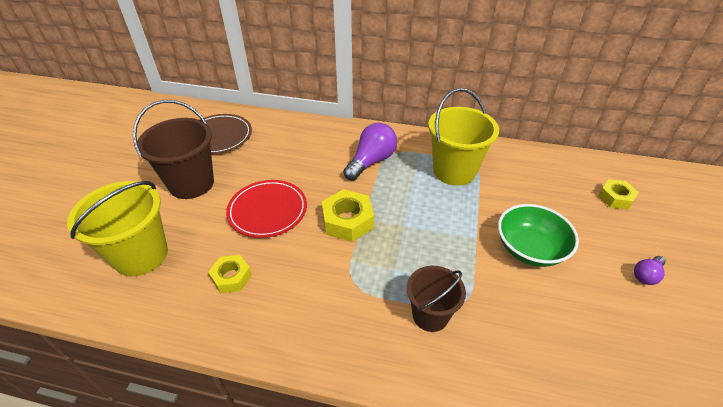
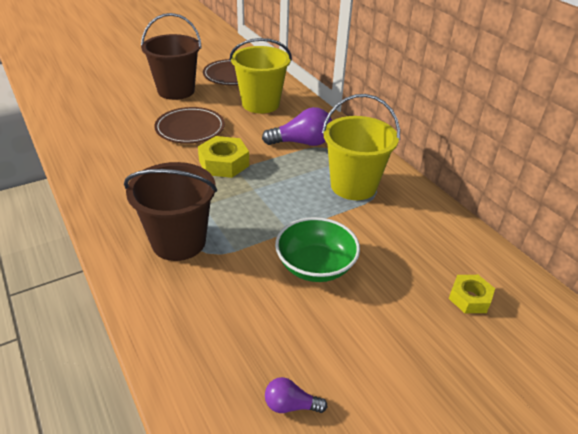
camera: 45 degrees right, 5 degrees down
yellow bucket [67,181,168,276] -> yellow bucket moved to [230,38,292,114]
yellow nut [208,255,252,293] -> none
red plate [226,180,307,238] -> brown plate [154,107,225,143]
brown bucket [407,266,466,332] -> brown bucket [124,162,217,261], size x1.59
purple light bulb [634,256,666,285] -> purple light bulb moved to [265,377,328,413]

